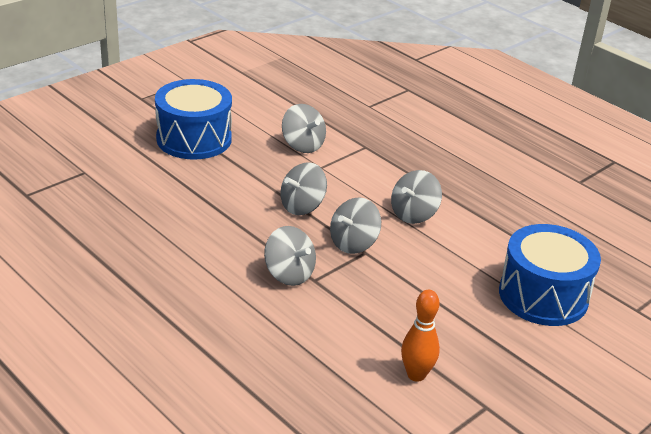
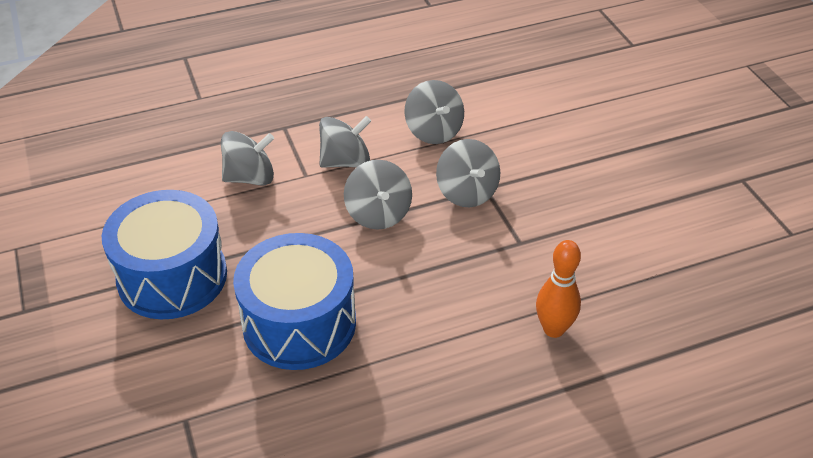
camera: 65 degrees left, 10 degrees up
grey spinning top [264,226,316,286] -> grey spinning top moved to [319,116,371,168]
orange bowling pin [401,290,440,382] -> orange bowling pin moved to [536,240,581,338]
blue drum [499,224,601,326] -> blue drum moved to [233,233,356,370]

